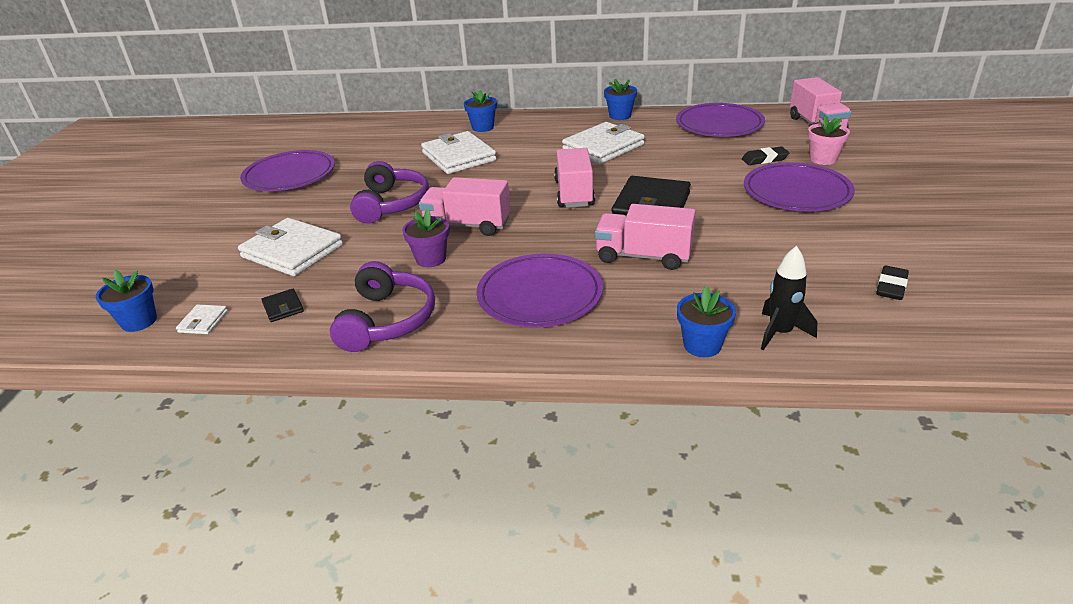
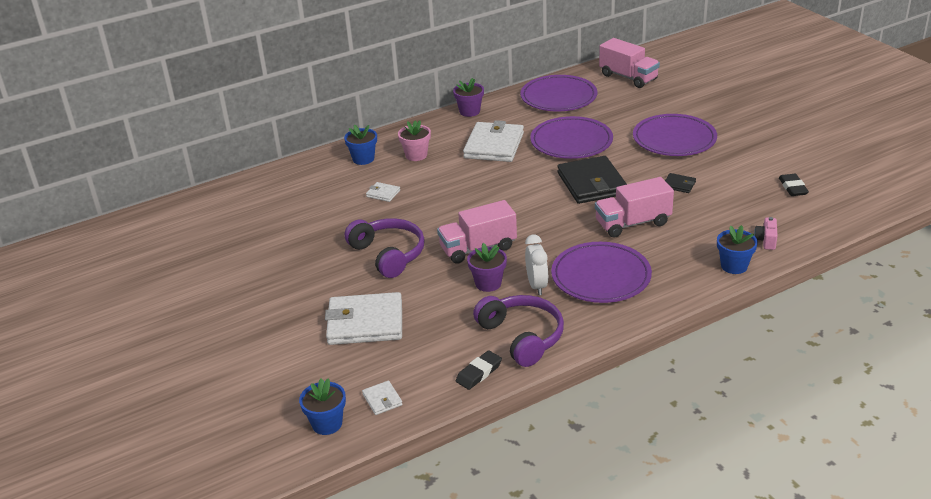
camera: 35 degrees left, 0 degrees up
purple plate [240,150,335,191] -> purple plate moved to [530,116,613,159]
black wallet [261,289,304,322] -> black wallet moved to [665,173,696,193]
white wallet [421,131,497,174] -> white wallet [366,182,400,202], size x0.44
pink truck [554,148,595,208] -> none
blue flower pot [604,79,637,120] -> purple flower pot [453,78,484,117]
black eraser [742,147,789,165] -> black eraser moved to [456,350,502,390]
black rocket [761,246,817,350] -> pink camera [754,217,778,250]
pink flower pot [808,115,850,165] -> pink flower pot moved to [398,120,431,161]
none -> white clock [525,234,548,295]

